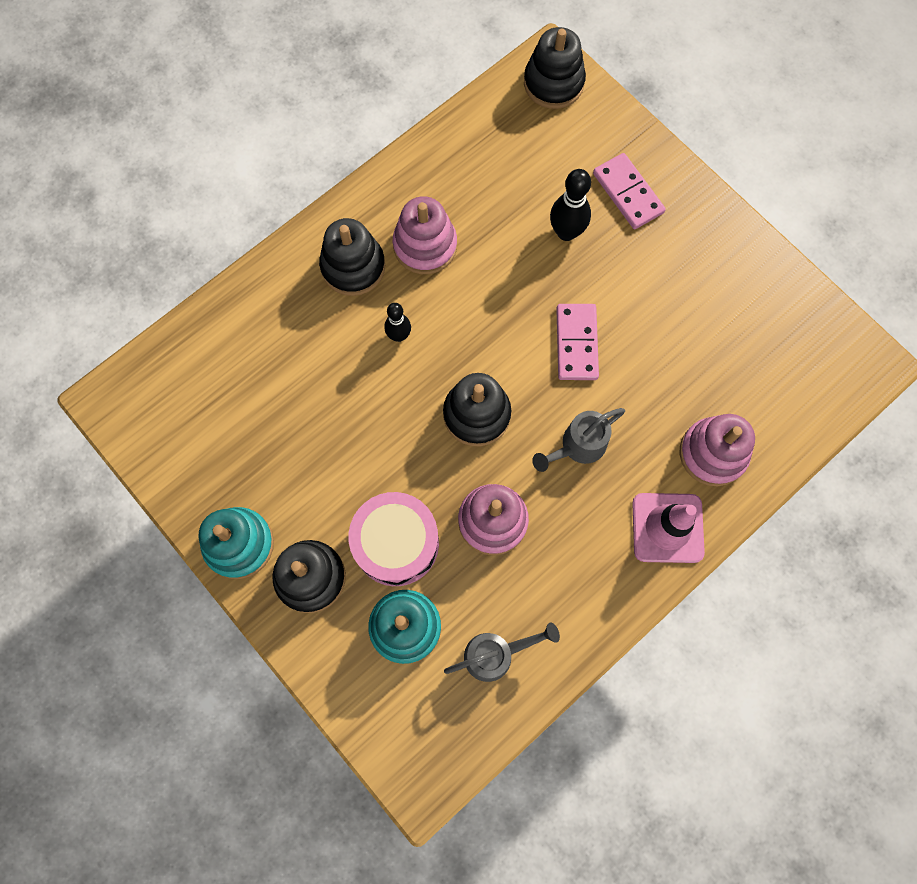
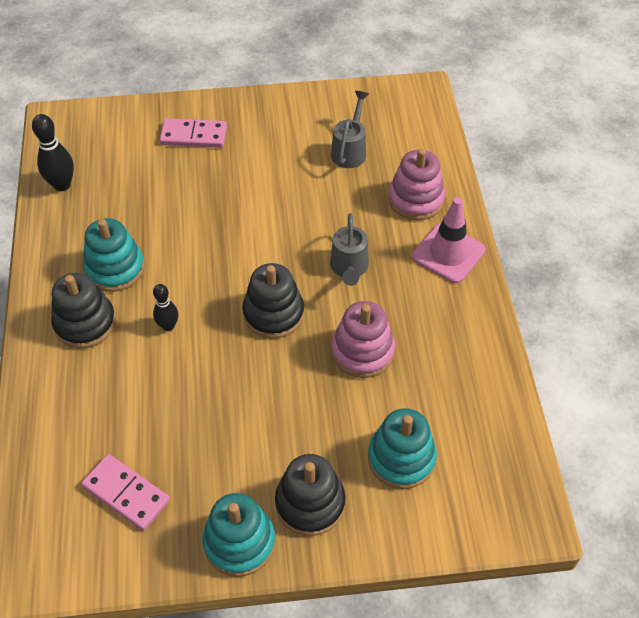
camera: 55 degrees left, 20 degrees down
pink drum [349,492,439,586] -> none
pink stacking toy [393,196,457,274] -> turquoise stacking toy [83,218,145,292]
grey watering can [444,623,560,682] -> grey watering can moved to [331,91,369,168]
black stacking toy [524,27,586,109] -> none
black bowling pin [550,169,591,241] -> black bowling pin moved to [32,114,74,191]
pink domino [556,304,599,380] -> pink domino moved to [81,454,170,531]

